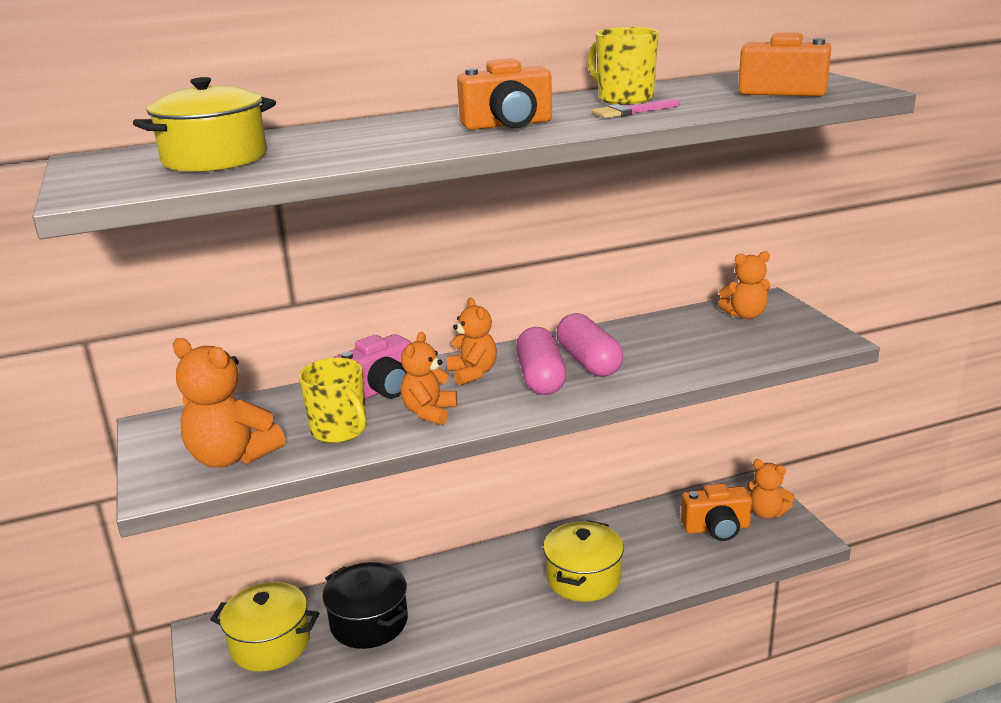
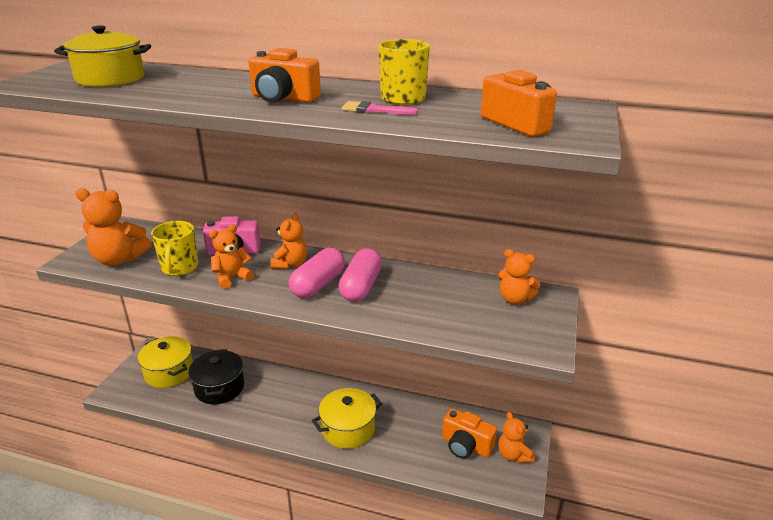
camera: 35 degrees right, 5 degrees up
orange teddy bear [173,338,285,468] -> orange teddy bear turned 60 degrees counterclockwise [75,188,151,266]

